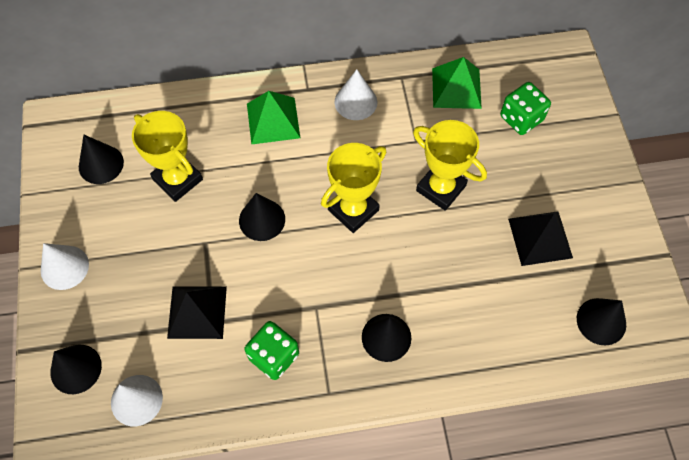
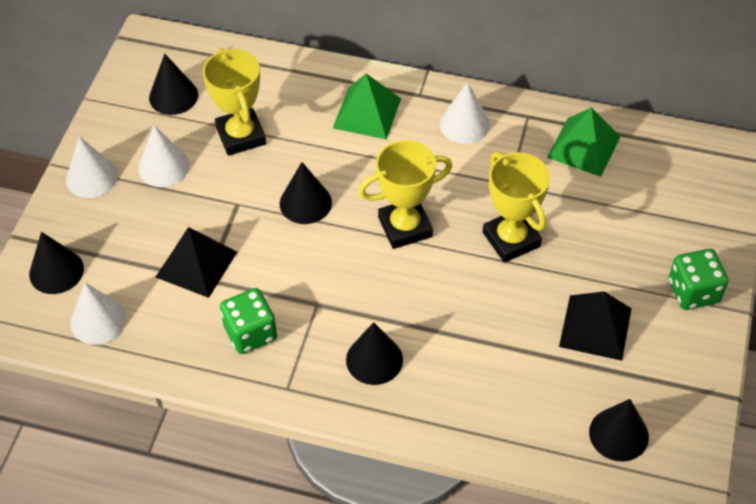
camera: 25 degrees right, 10 degrees down
green dice [500,82,551,135] -> green dice moved to [669,249,728,310]
none -> white cone [138,125,189,187]

